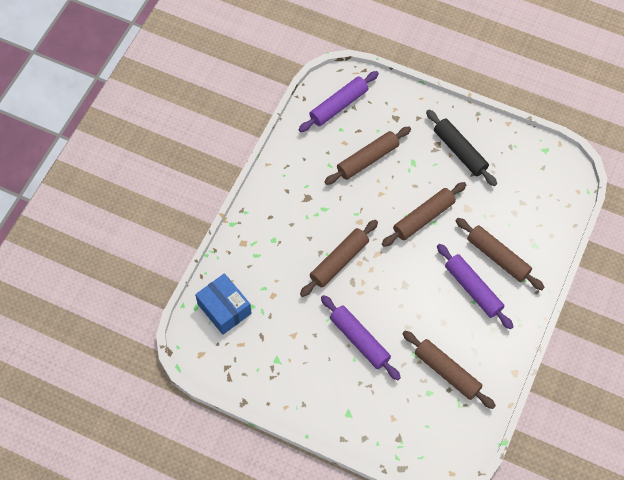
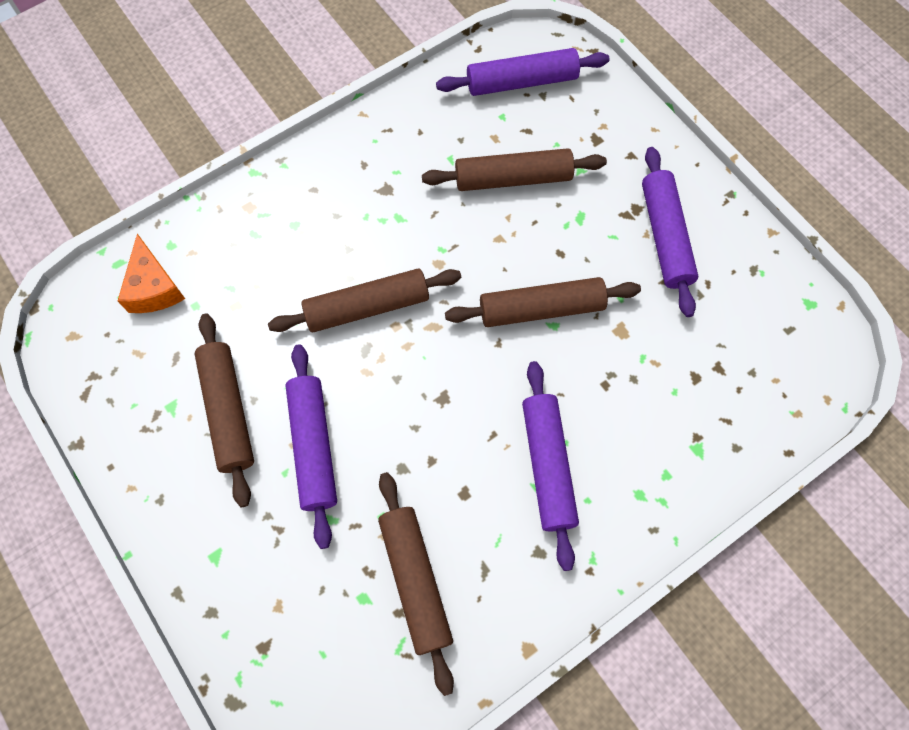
camera: 30 degrees right, 5 degrees up
blue box [195,273,252,335] -> orange cheese [118,234,185,313]
black rolling pin [426,109,497,186] -> purple rolling pin [642,147,698,317]
brown rolling pin [456,218,545,290] -> brown rolling pin moved to [195,314,254,507]

